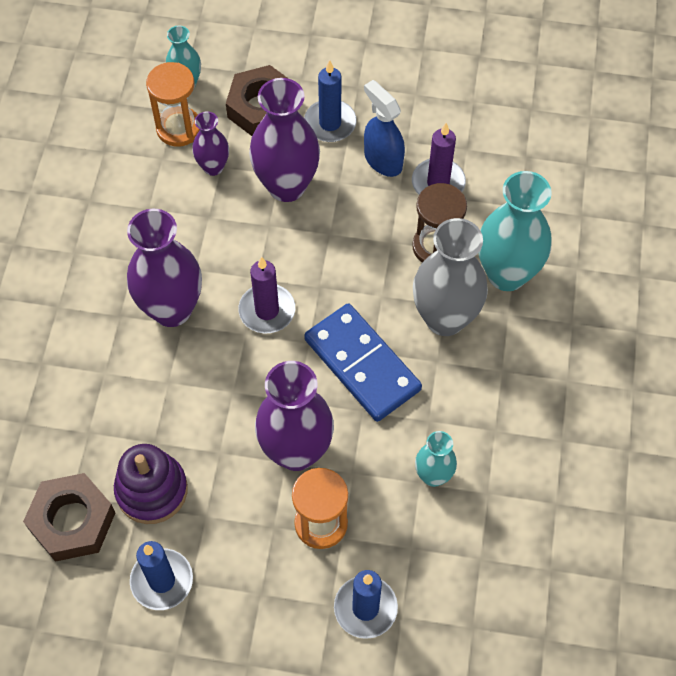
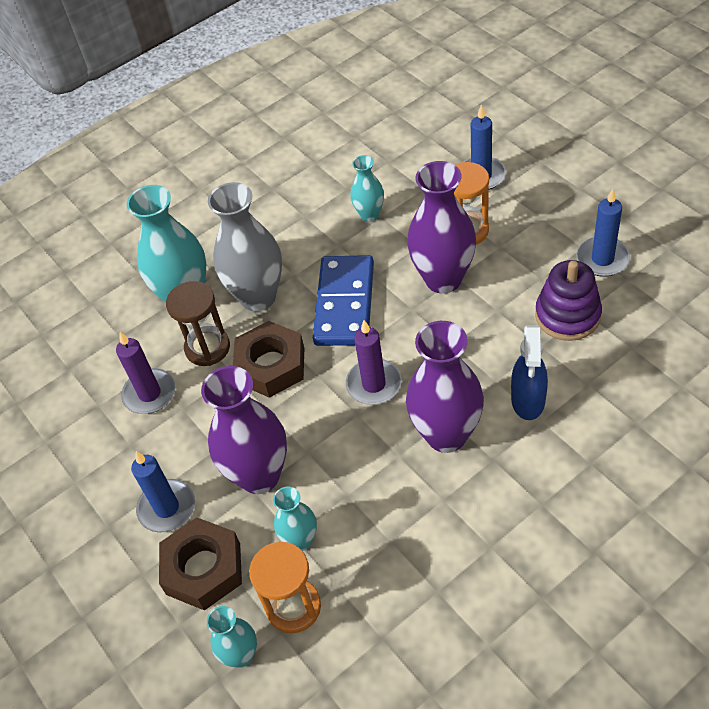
camera: 130 degrees left, 10 degrees down
brown nut [23,473,115,562] -> brown nut moved to [233,321,304,398]
purple vase [192,111,229,176] -> turquoise vase [273,486,317,551]
blue spray bottle [364,80,405,177] -> blue spray bottle moved to [511,325,548,420]

